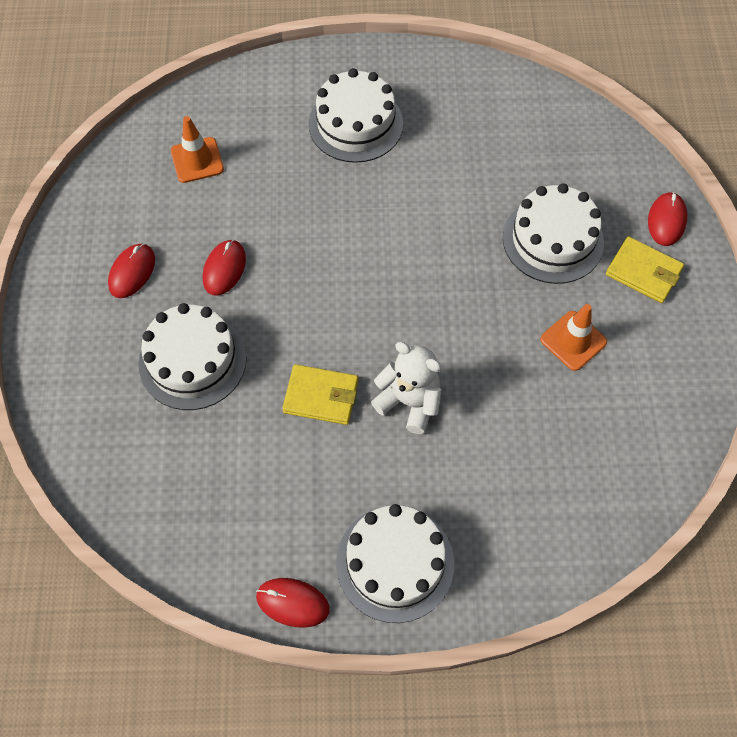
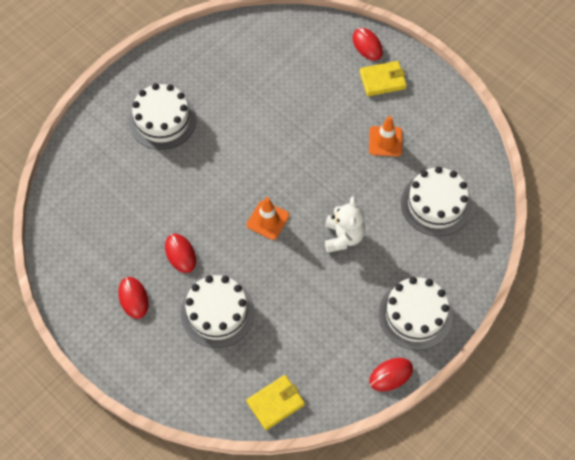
camera: 45 degrees left, 0 degrees up
orange traffic cone [171,116,224,183] -> orange traffic cone moved to [247,197,289,240]
yellow wallet [282,364,358,425] -> yellow wallet moved to [246,375,305,430]
white teddy bear [371,342,442,434] -> white teddy bear turned 105 degrees clockwise [325,197,365,253]
white cake [503,183,604,284] -> white cake moved to [401,166,472,236]

